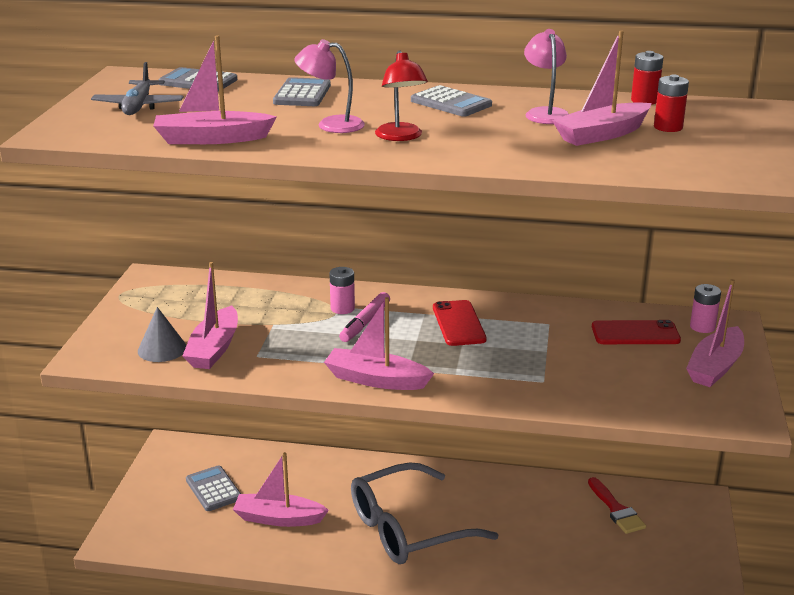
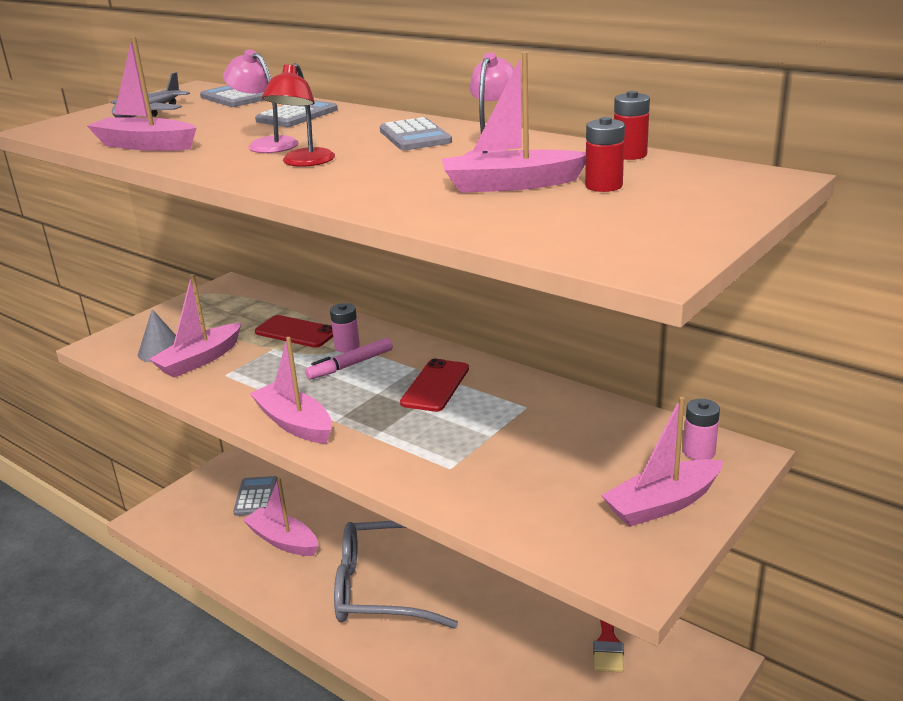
camera: 30 degrees right, 0 degrees up
red phone [592,320,681,344] -> red phone moved to [255,315,333,348]

